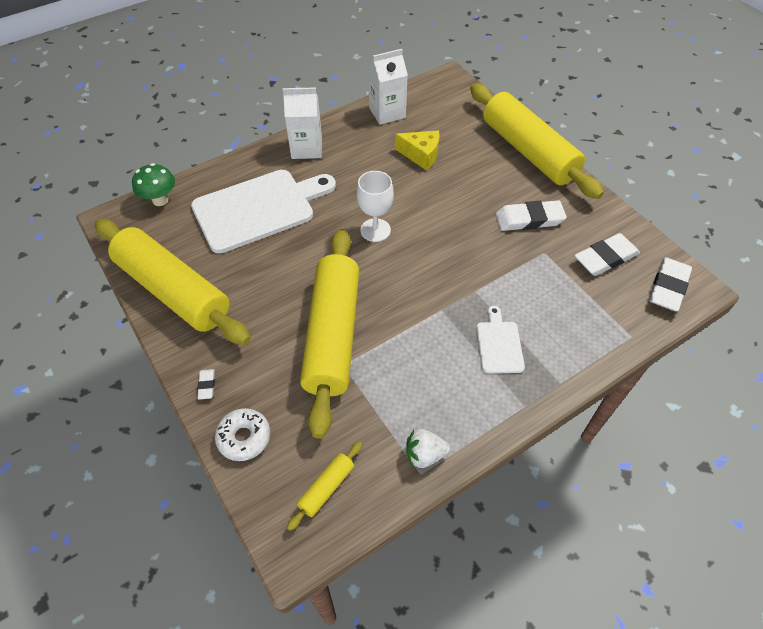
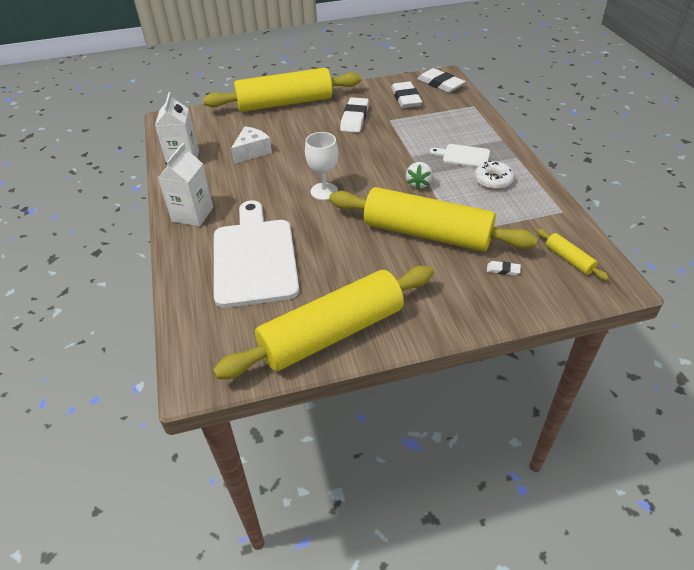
camera: 70 degrees left, 10 degrees down
green mushroom [132,163,175,206] -> none
white eraser [197,369,215,400] -> white eraser moved to [487,261,521,276]
white donut [215,408,270,461] -> white donut moved to [474,160,515,190]
yellow cheese [395,131,439,170] -> white cheese [231,127,272,164]
white strawberry [406,429,450,468] -> white strawberry moved to [406,162,433,190]

